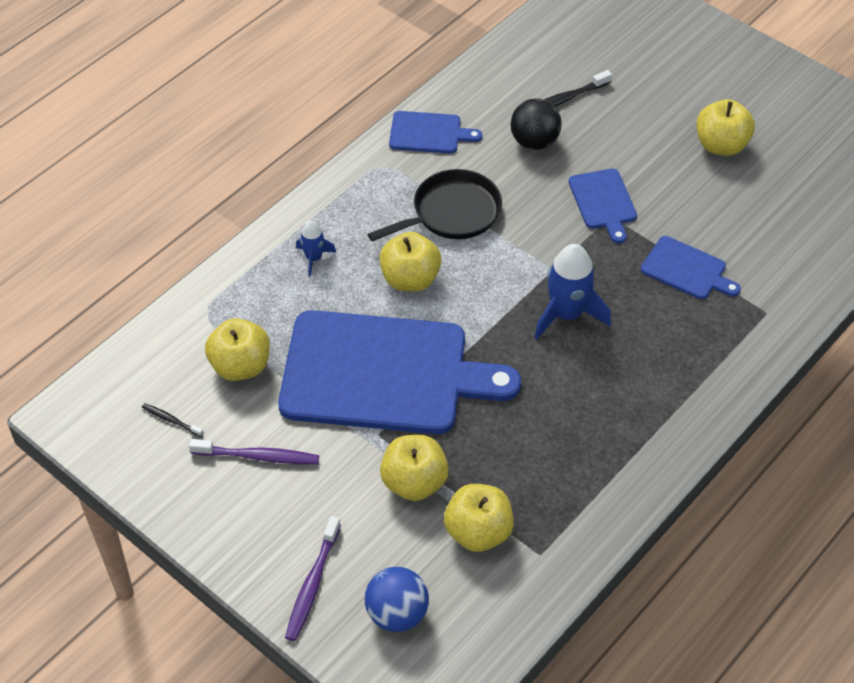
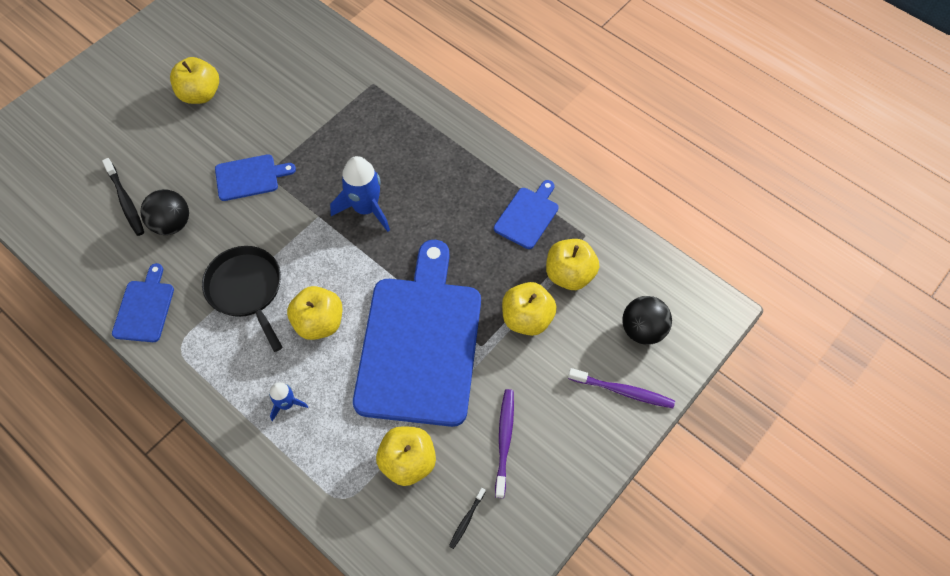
camera: 90 degrees left, 10 degrees up
blue ball [365,567,429,632] -> black ball [622,296,672,345]
blue cutting board [641,236,741,299] -> blue cutting board moved to [494,180,559,249]

